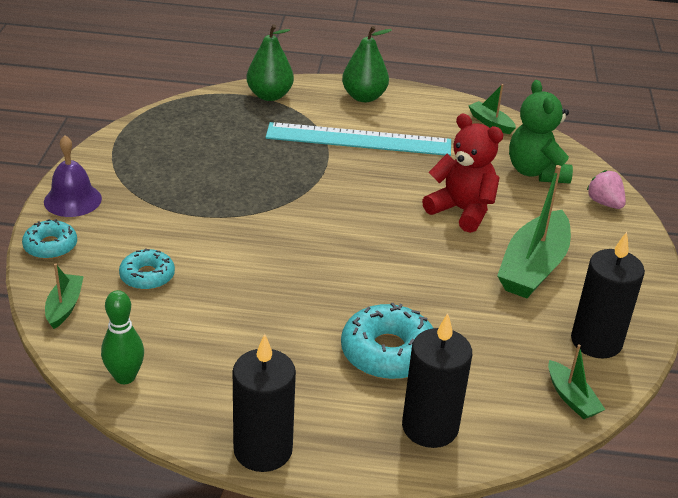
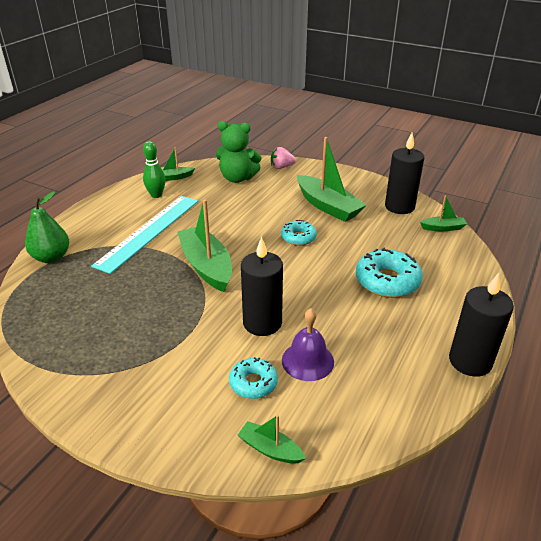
camera: 65 degrees left, 0 degrees up
turquoise donut [22,219,77,259] -> turquoise donut moved to [281,220,317,246]
purple bell [44,135,102,217] -> purple bell moved to [282,308,334,381]
green bowling pin [101,290,144,384] -> green bowling pin moved to [143,141,166,198]
green pear [342,26,392,102] -> none
black candle [402,313,472,448] -> black candle moved to [241,236,283,336]
red teddy bear [422,114,503,233] -> none
none -> green boat [177,199,232,292]

